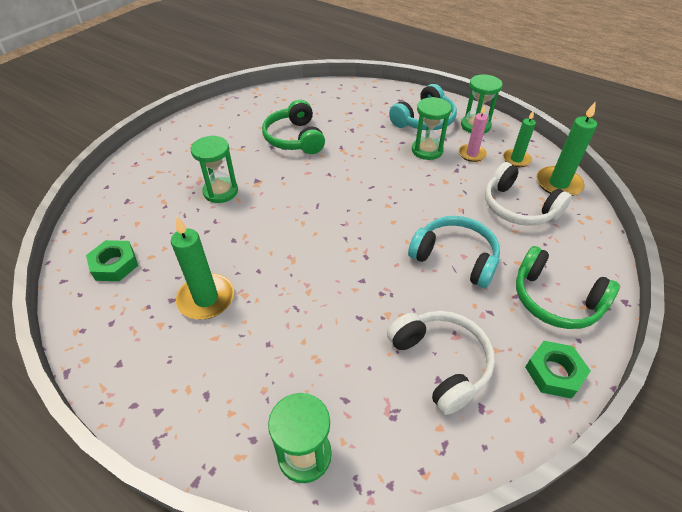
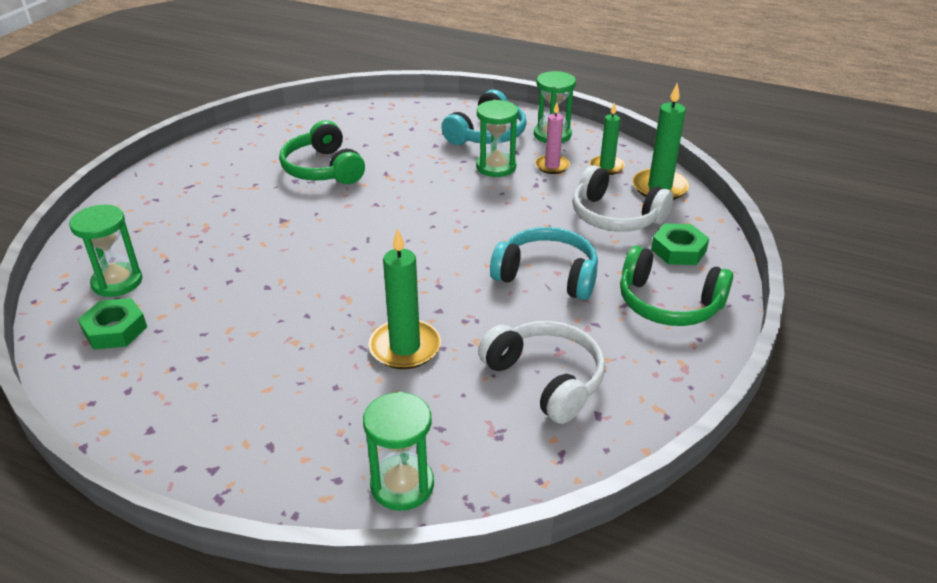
camera: 10 degrees left, 10 degrees down
green candle [171,217,234,319] -> green candle moved to [368,228,441,369]
green hourglass [191,136,238,203] -> green hourglass moved to [69,205,142,297]
green nut [525,341,591,399] -> green nut moved to [651,224,709,265]

